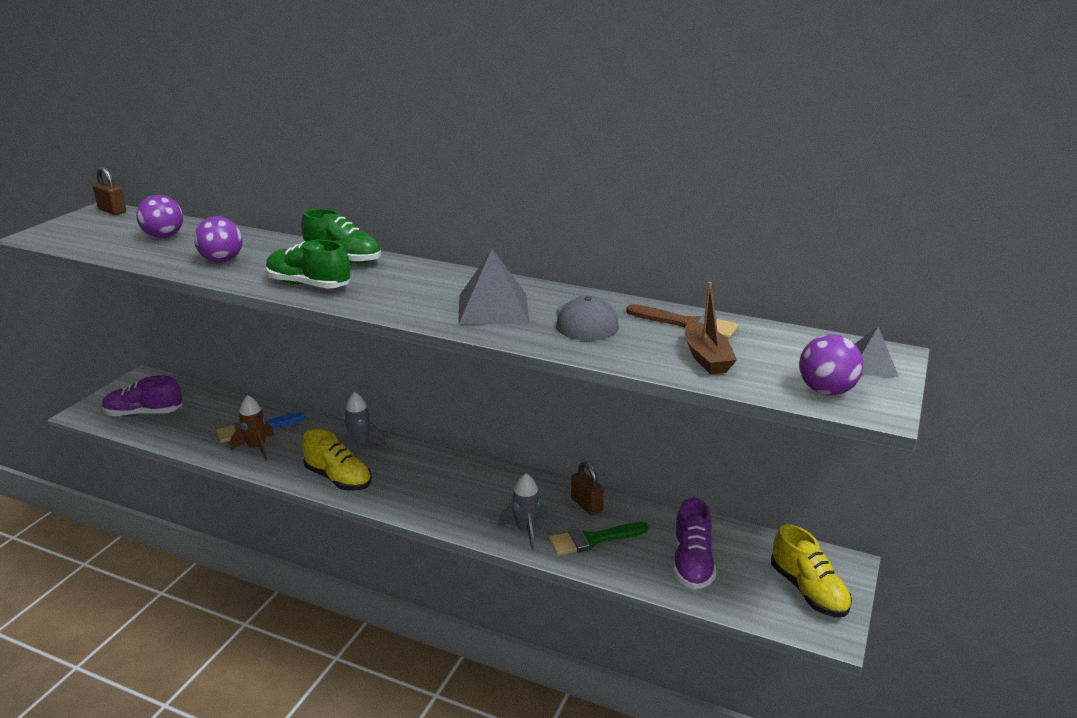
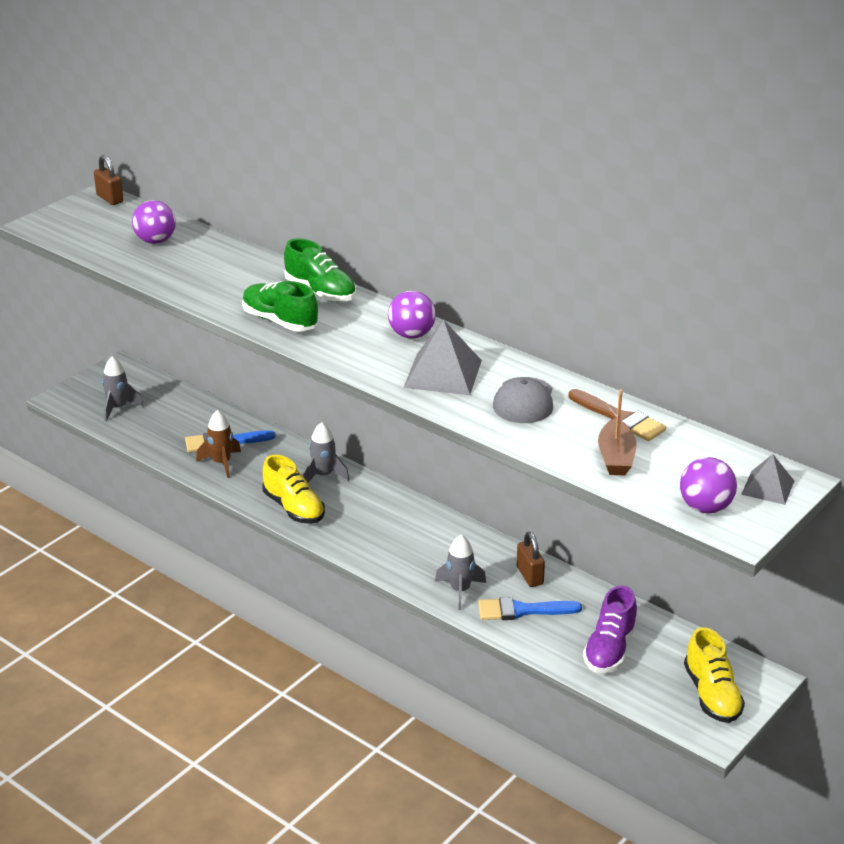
camera: 15 degrees right, 5 degrees up
purple shoe [102,376,182,417] -> grey rocket [102,356,144,421]
purple ball [194,216,243,263] -> purple ball moved to [388,291,436,339]
green brush [549,522,649,556] -> blue brush [478,597,582,620]

